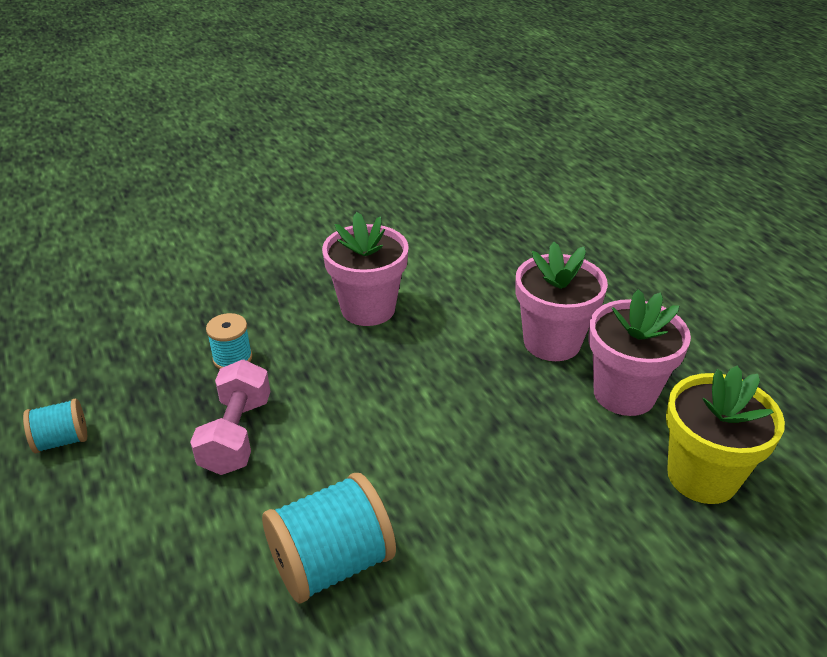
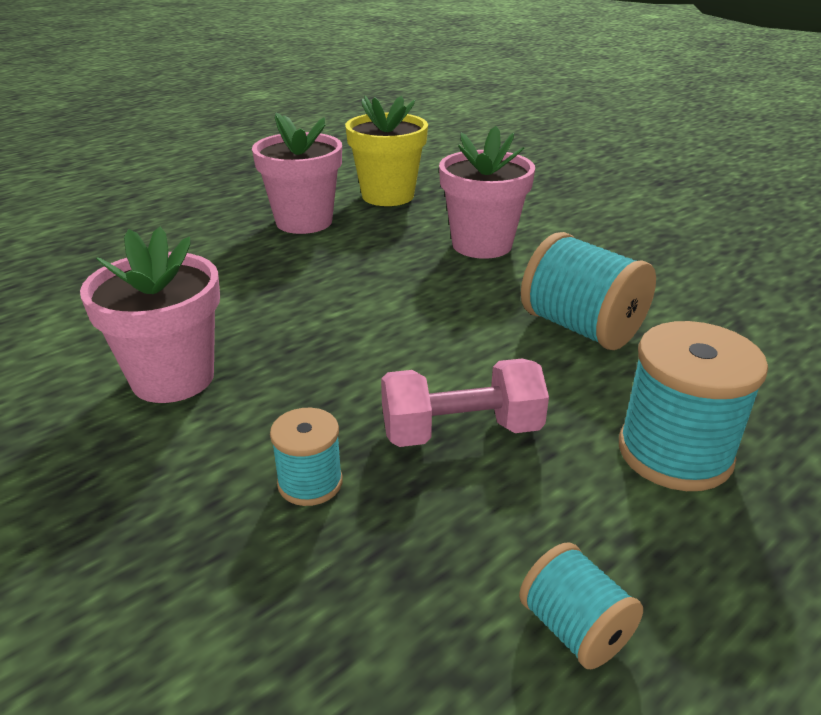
camera: 105 degrees left, 5 degrees down
pink flower pot [515,242,608,361] -> pink flower pot moved to [439,126,535,259]
none -> turquoise spool [619,321,768,491]

